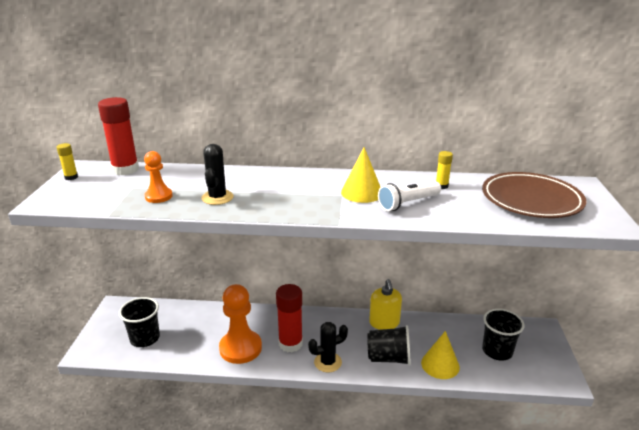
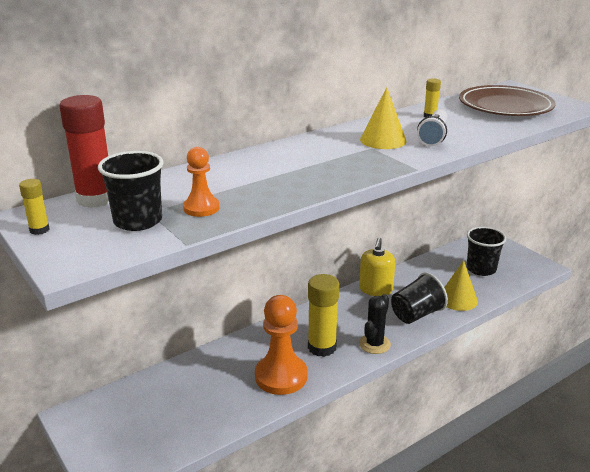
camera: 40 degrees left, 0 degrees up
black cup [119,297,160,347] -> black cup moved to [98,151,164,231]
black cactus [201,144,234,205] -> none
red glue stick [276,284,303,352] -> yellow glue stick [308,274,339,357]
yellow soap dispenser [369,279,402,330] -> yellow soap dispenser turned 60 degrees clockwise [359,237,395,296]

